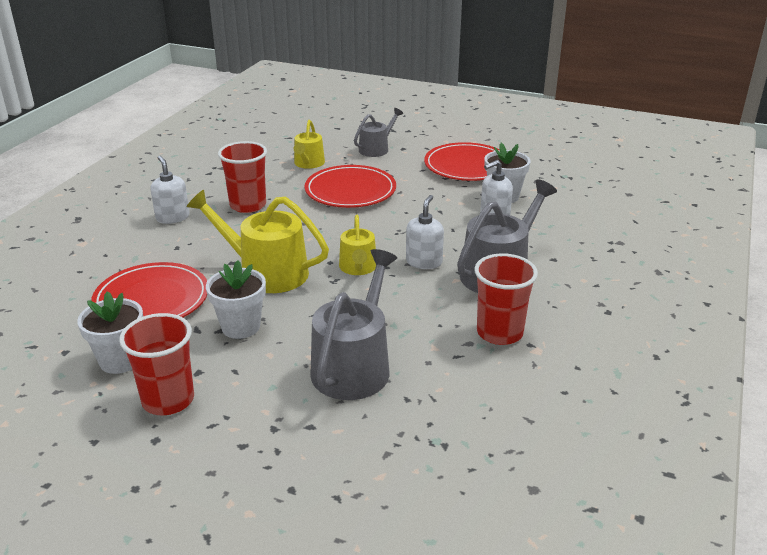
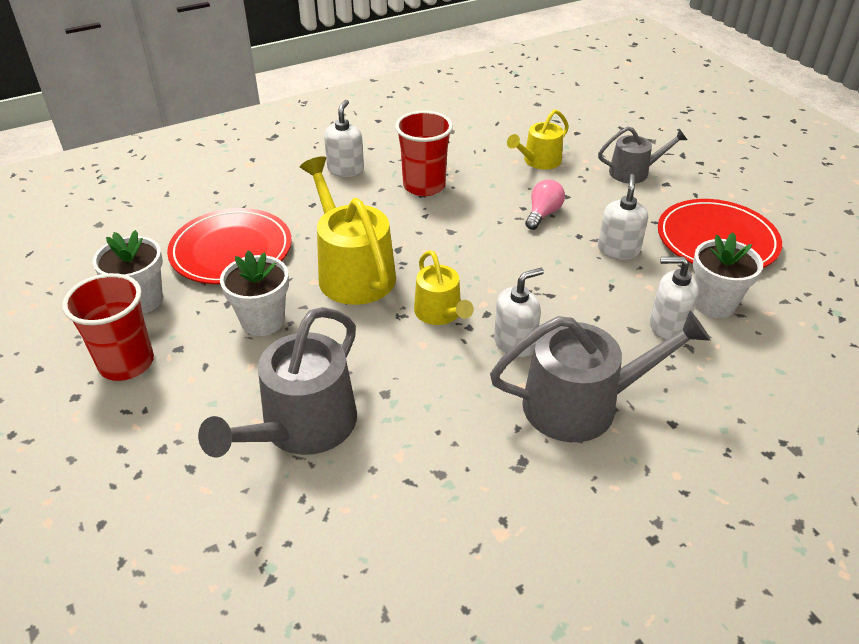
camera: 40 degrees right, 10 degrees up
red plate [305,165,396,208] -> pink light bulb [525,179,565,230]
grey watering can [310,249,397,400] -> grey watering can turned 150 degrees clockwise [198,307,357,457]
yellow watering can [339,215,376,275] -> yellow watering can turned 60 degrees counterclockwise [414,250,474,325]
red cup [474,253,538,345] -> none
none -> white soap dispenser [598,174,648,260]

